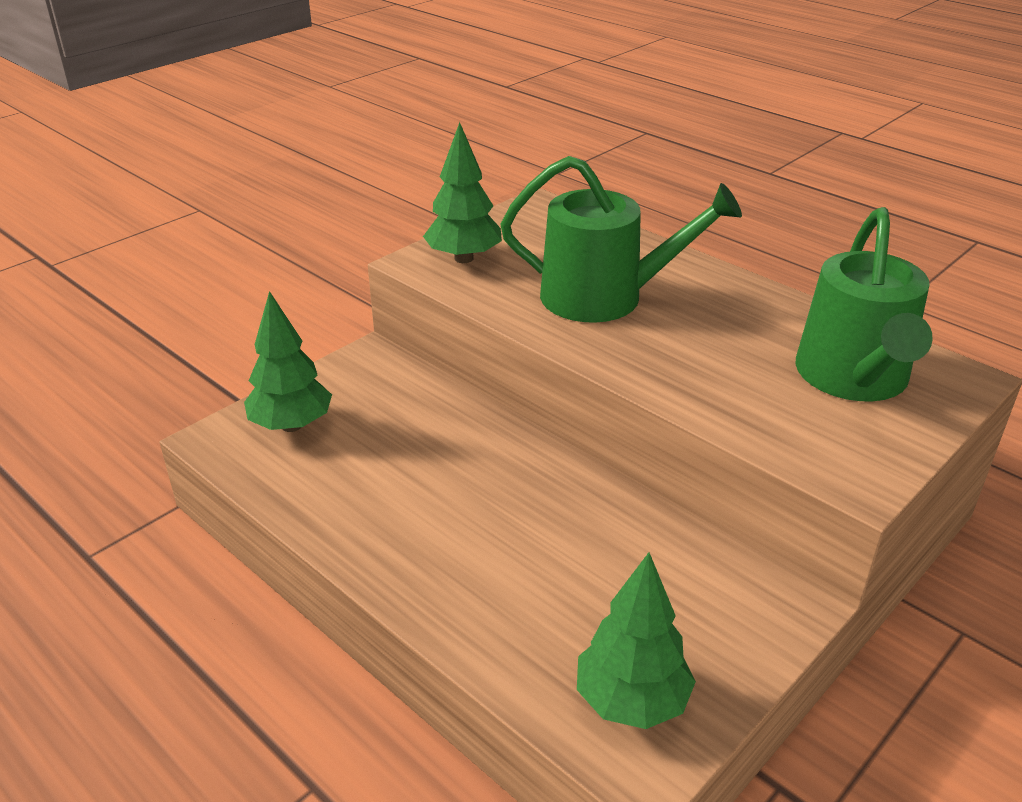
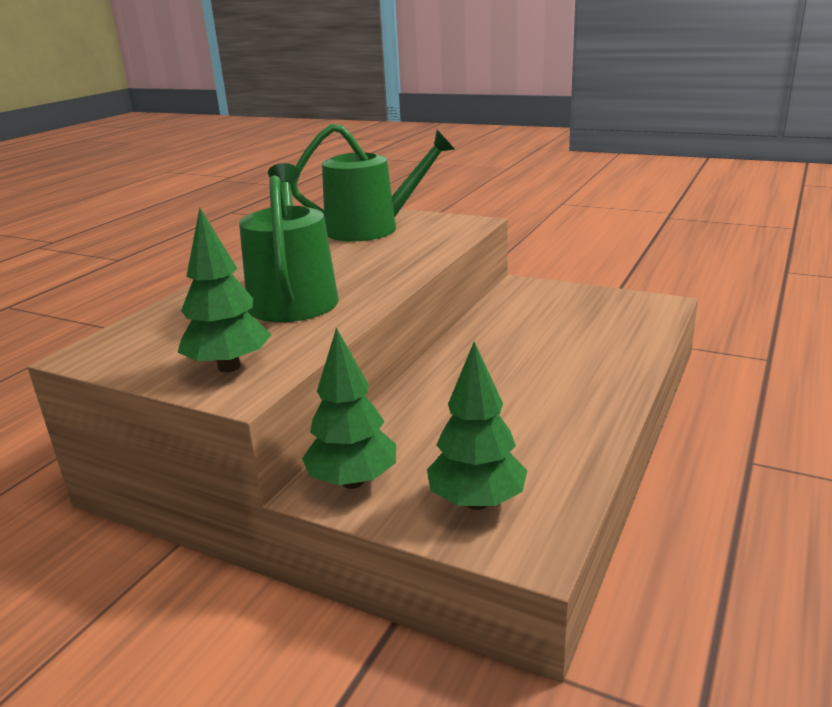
camera: 105 degrees left, 10 degrees down
green tree [577,552,696,729] -> green tree moved to [302,328,396,489]

